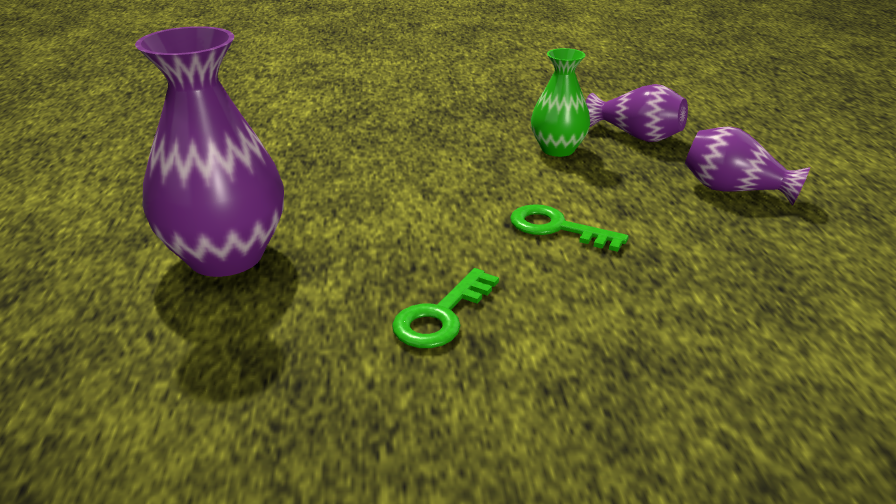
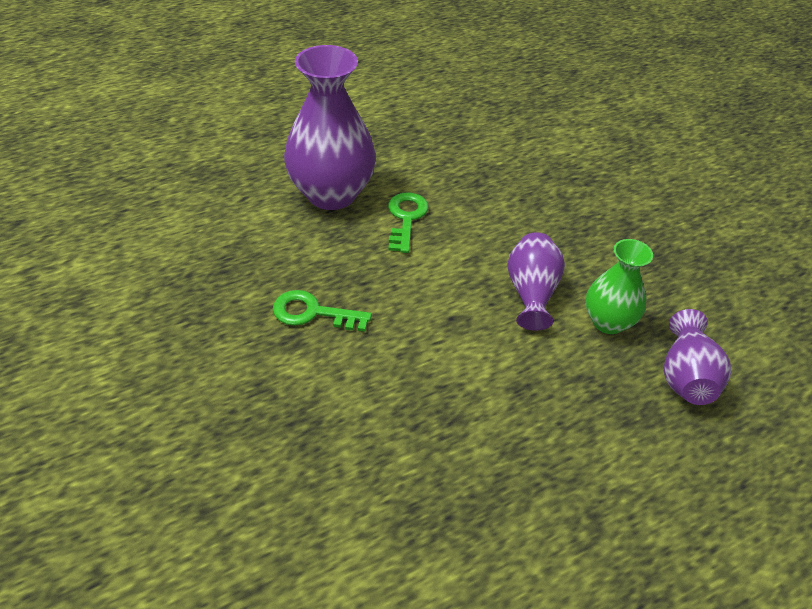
camera: 65 degrees right, 15 degrees up
green key [510,204,629,252] -> green key moved to [388,192,428,253]
purple vase [685,126,810,206] -> purple vase moved to [507,232,565,330]

